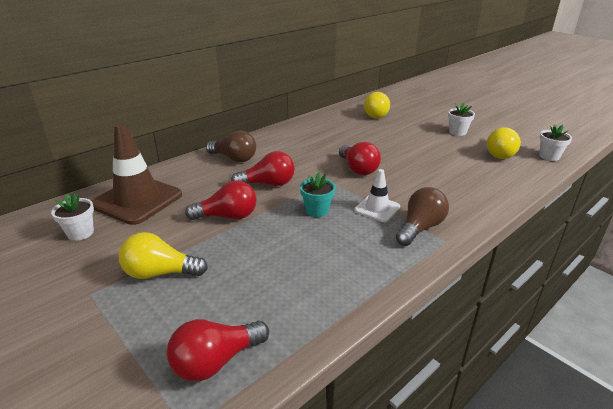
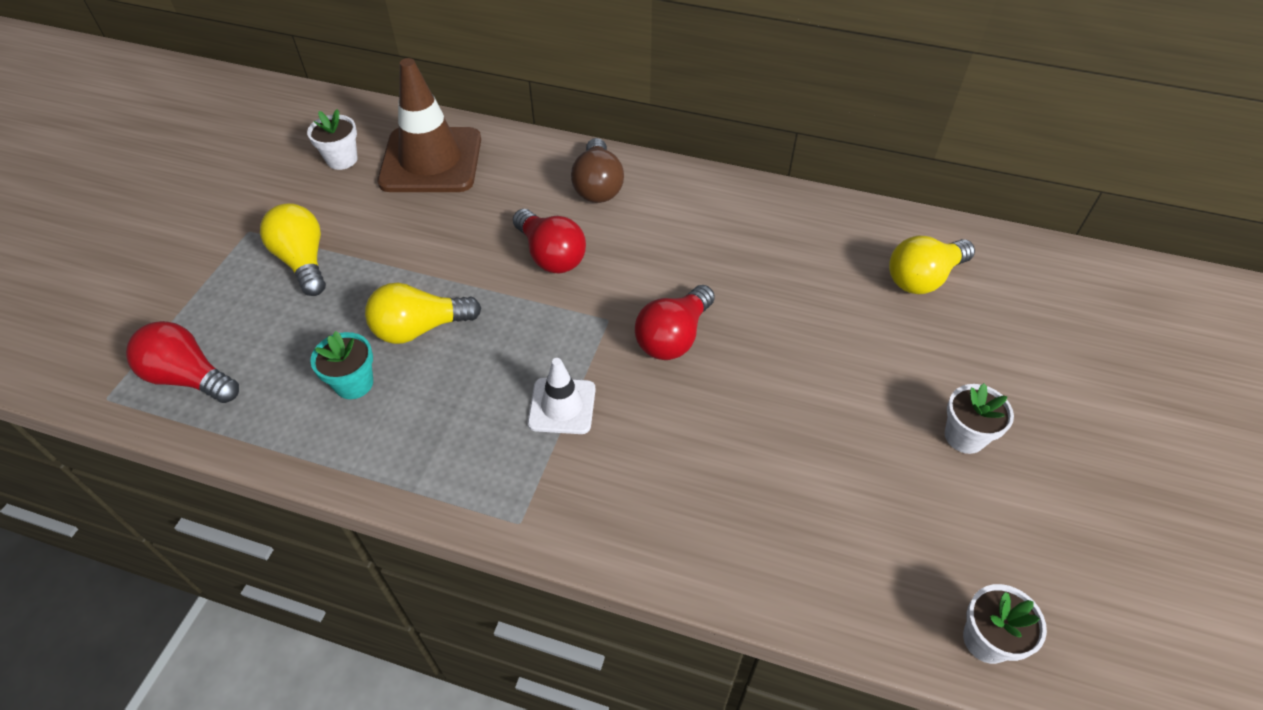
camera: 60 degrees right, 20 degrees up
red light bulb [185,181,257,220] -> none
turquoise flower pot [300,172,335,217] -> turquoise flower pot moved to [310,331,373,399]
brown light bulb [396,187,449,246] -> none
yellow light bulb [487,127,521,159] -> yellow light bulb moved to [365,283,481,344]

